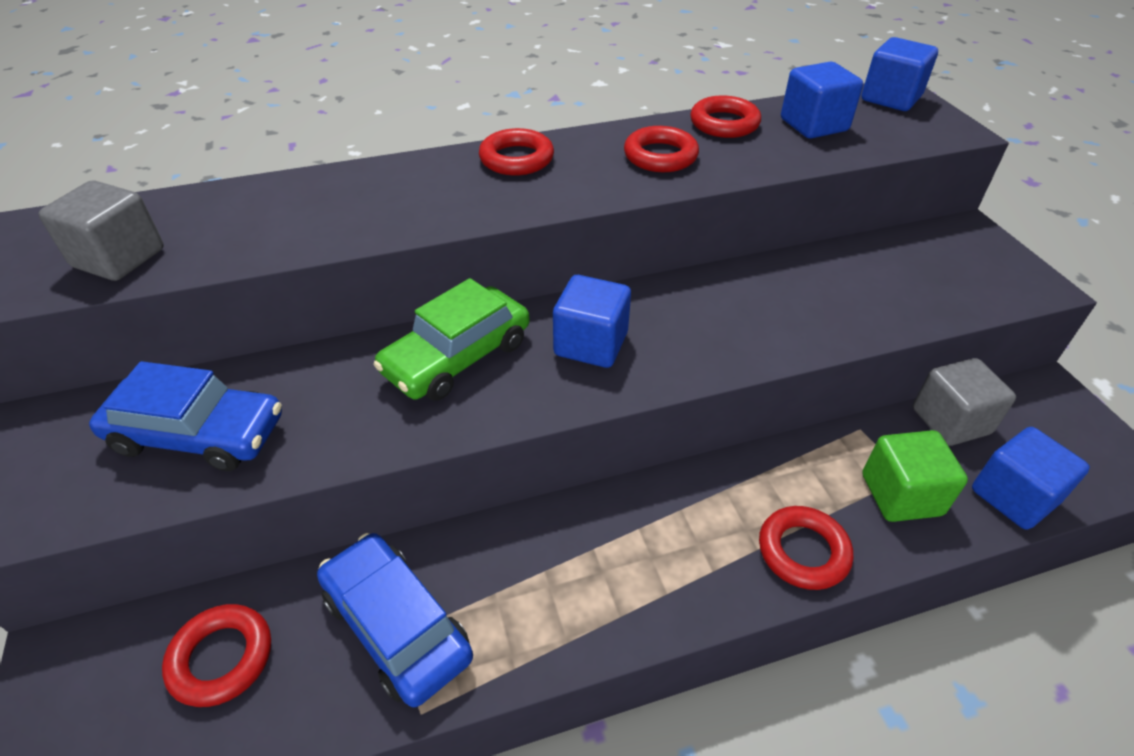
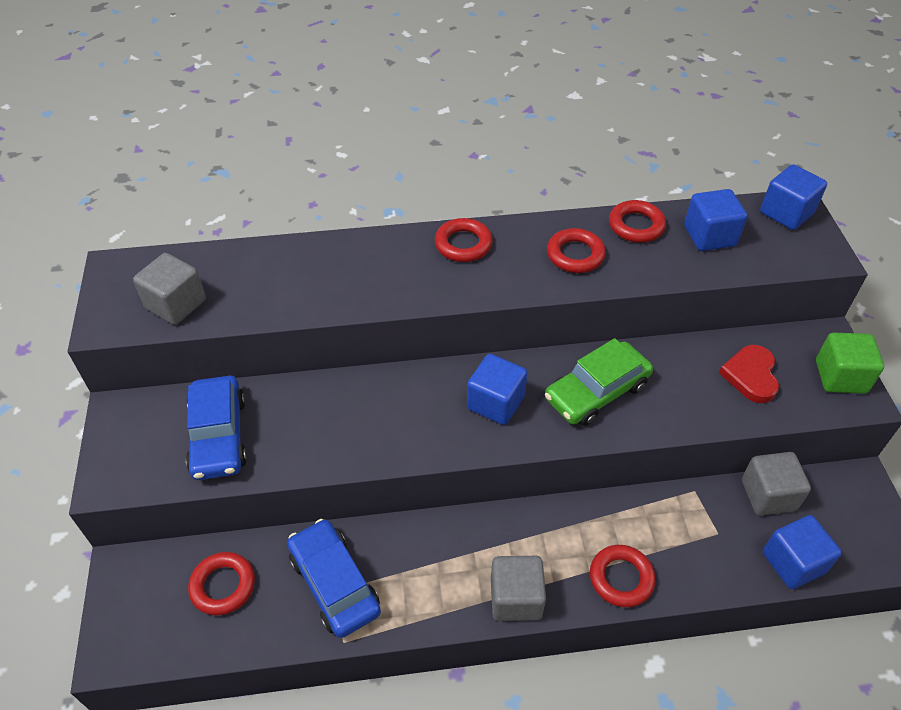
camera: 10 degrees right, 5 degrees up
blue car [89,361,282,471] -> blue car turned 60 degrees clockwise [186,376,247,480]
green car [373,278,530,401] -> green car moved to [545,338,653,426]
green cube [862,430,968,522] -> green cube moved to [816,333,884,393]
none -> grey cube [491,556,546,621]
none -> red heart [719,345,779,403]

